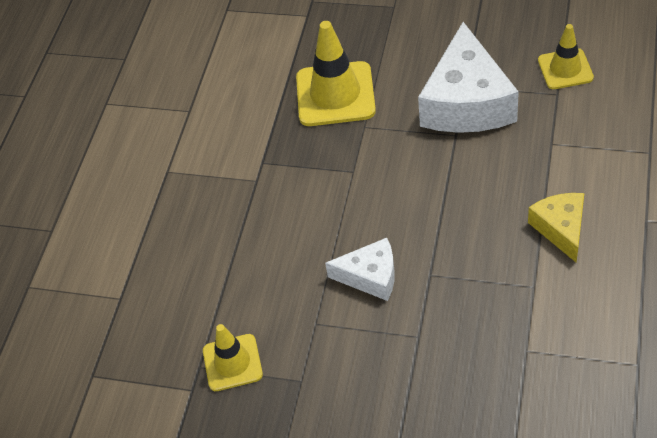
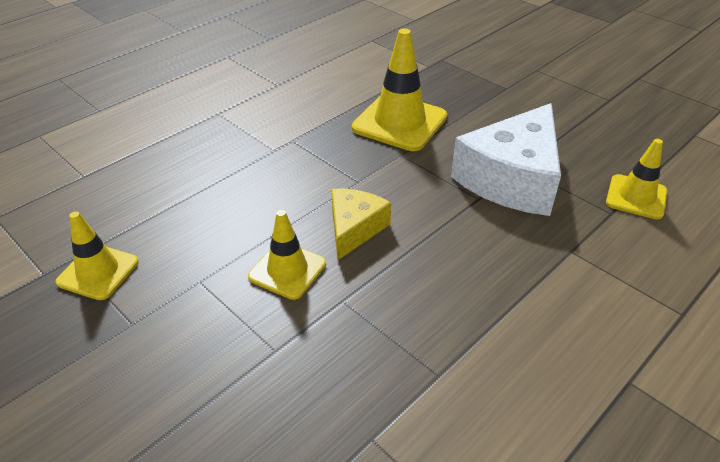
camera: 25 degrees right, 10 degrees down
white cheese [325,238,395,301] -> yellow traffic cone [248,210,326,300]
yellow cheese [528,193,584,262] -> yellow cheese moved to [332,189,391,260]

